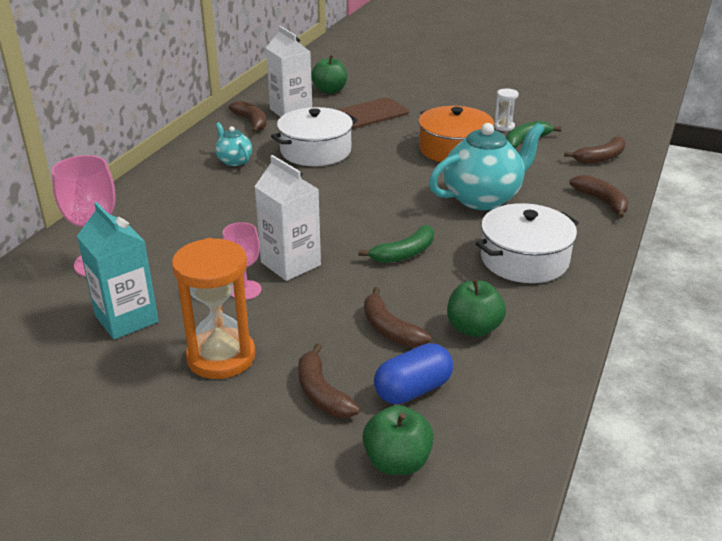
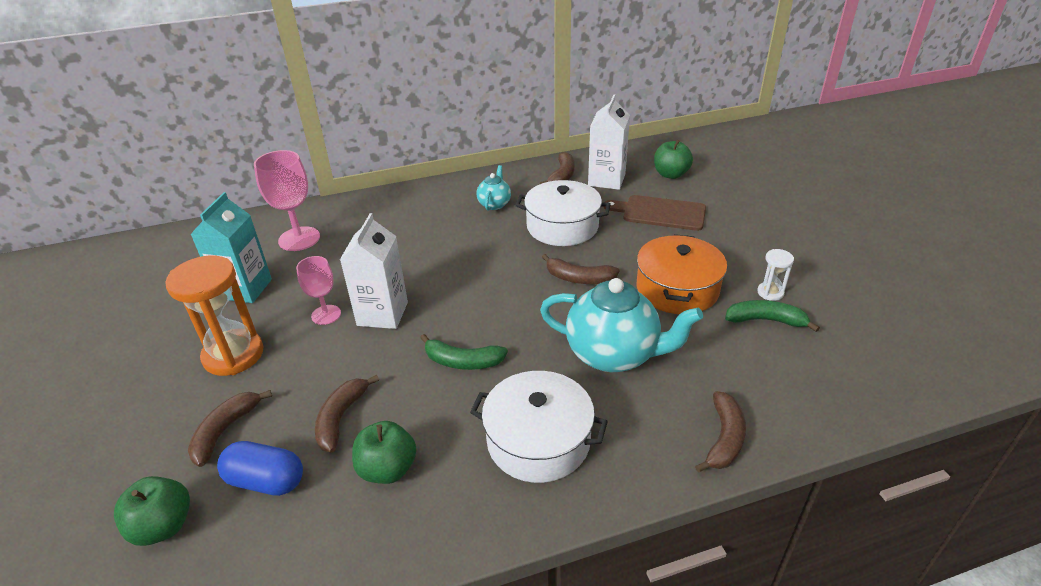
camera: 50 degrees right, 5 degrees up
brown banana [564,136,626,164] -> brown banana moved to [542,254,620,284]

